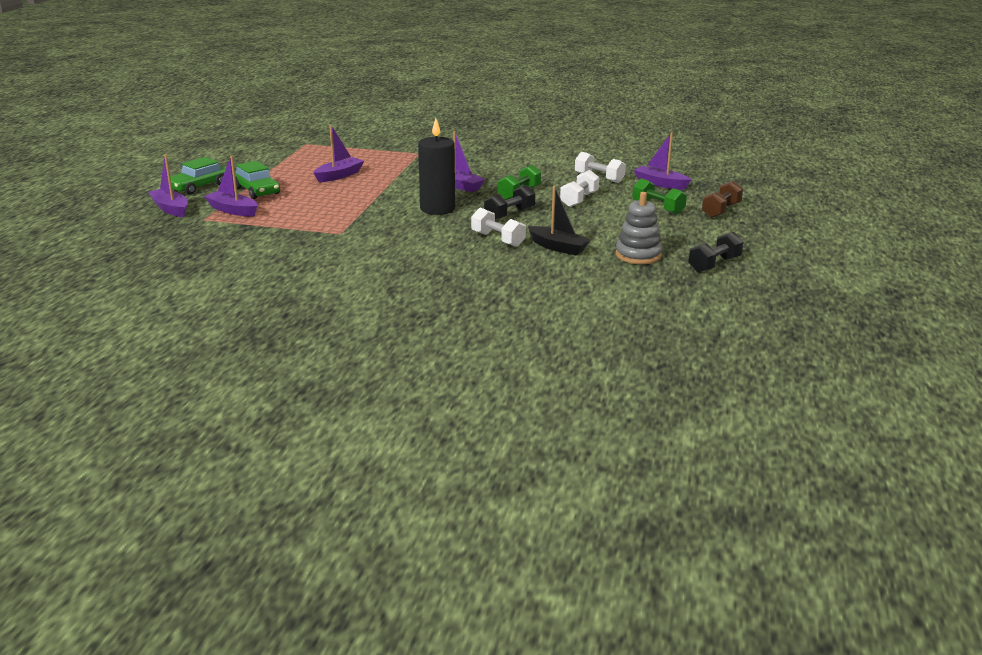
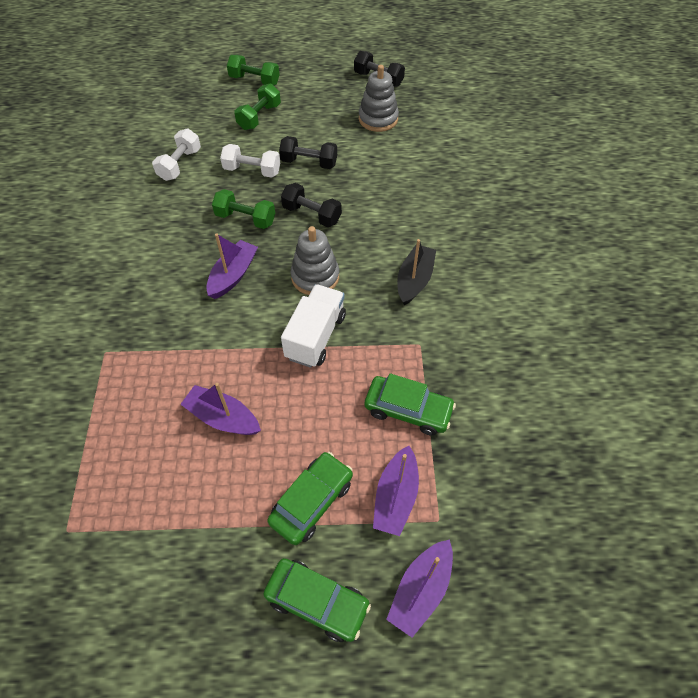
camera: 105 degrees left, 30 degrees up
black candle [418,118,455,215] -> grey stacking toy [291,226,339,295]
white dumbbell [471,208,526,247] -> none
black boat [528,186,591,256] -> black boat moved to [397,239,436,305]
purple boat [634,132,692,190] -> none
brown dumbbell [702,181,743,218] -> green dumbbell [227,55,280,86]
none -> black dumbbell [279,136,337,169]
none -> white truck [281,284,346,368]
none -> green car [364,373,456,436]

